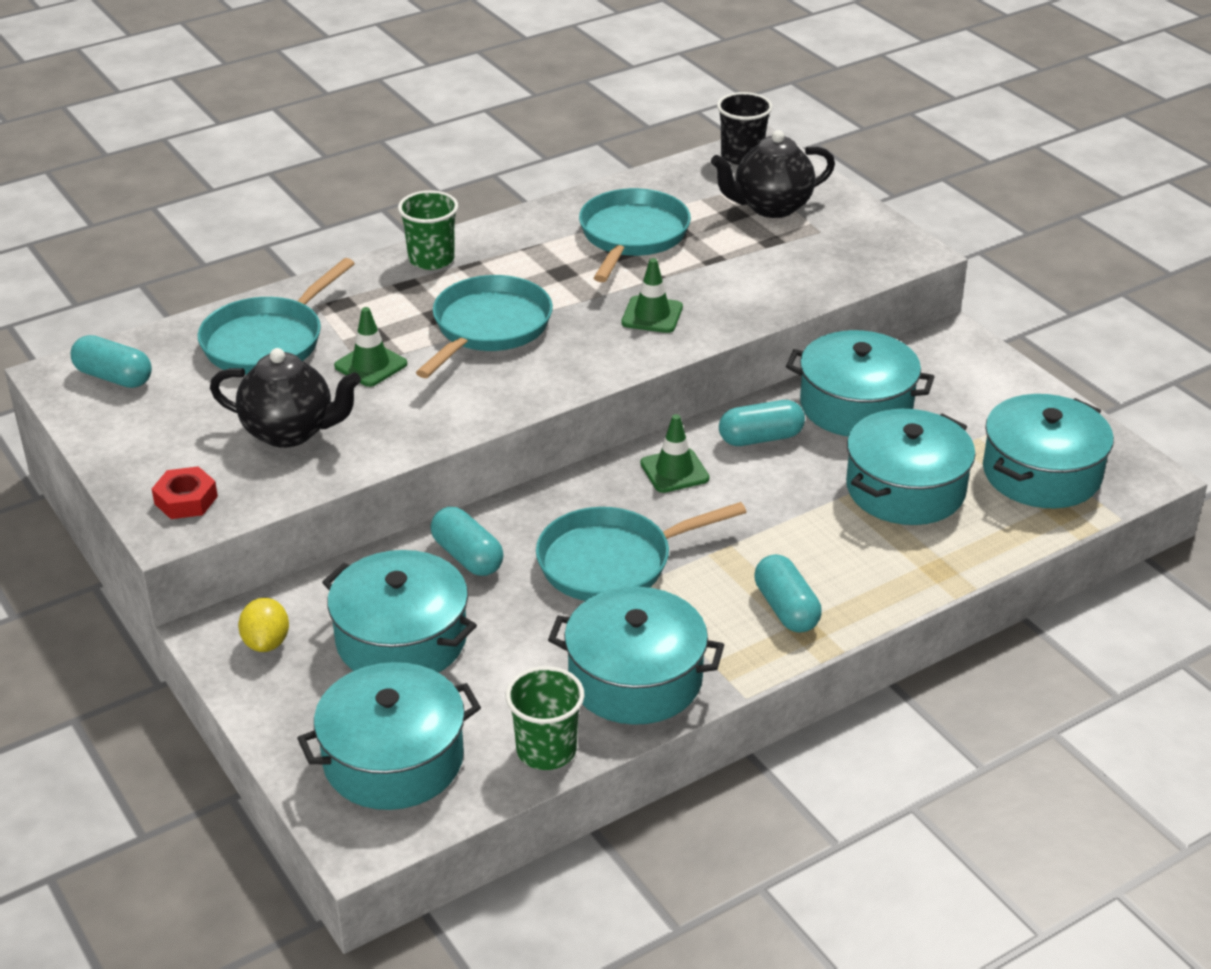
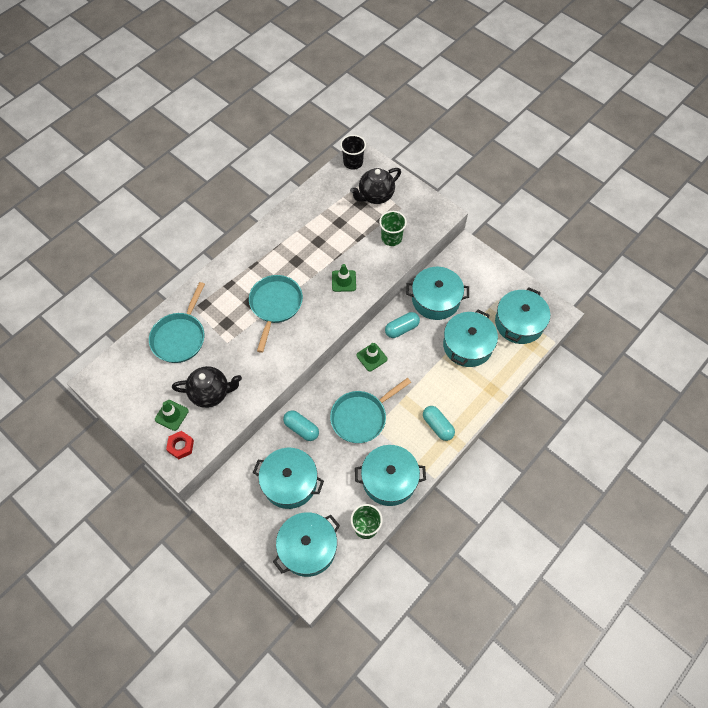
camera: 15 degrees left, 25 degrees up
turquoise capsule [70,335,152,388] -> none
yellow lemon [238,598,289,652] -> none
green traffic cone [334,307,407,387] -> green traffic cone moved to [155,400,189,431]
green cup [398,190,458,270] -> green cup moved to [379,211,407,246]
turquoise pan [579,188,691,282] -> none

